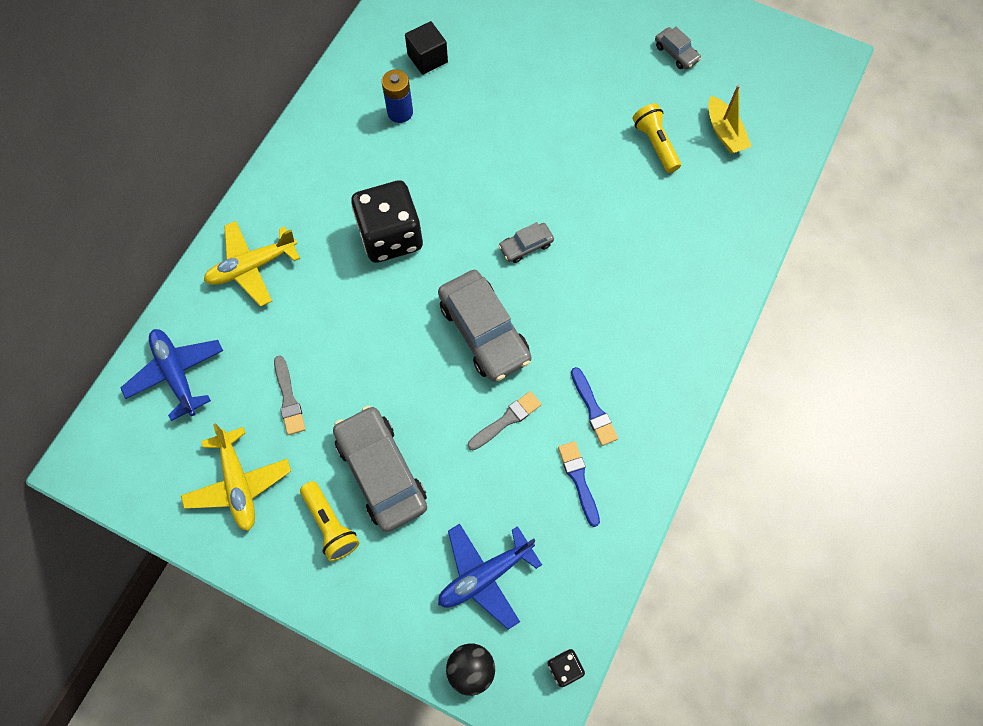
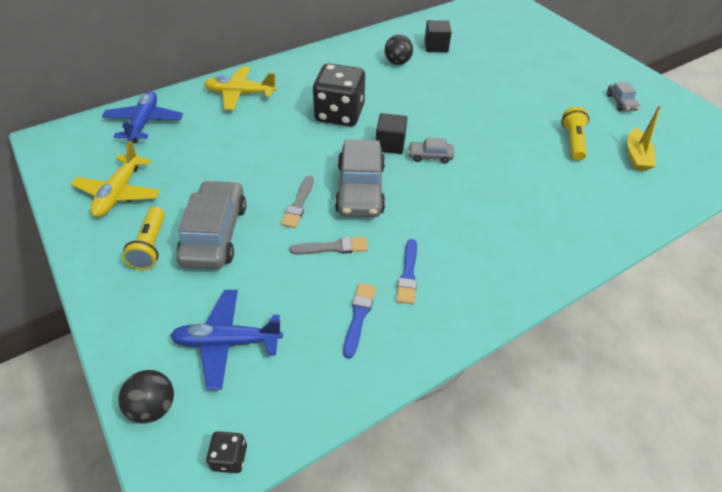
camera: 30 degrees right, 20 degrees down
grey brush [274,355,305,435] -> grey brush moved to [281,176,314,228]
blue battery [382,69,413,123] -> black ball [385,35,413,65]
none -> black cube [376,113,407,154]

